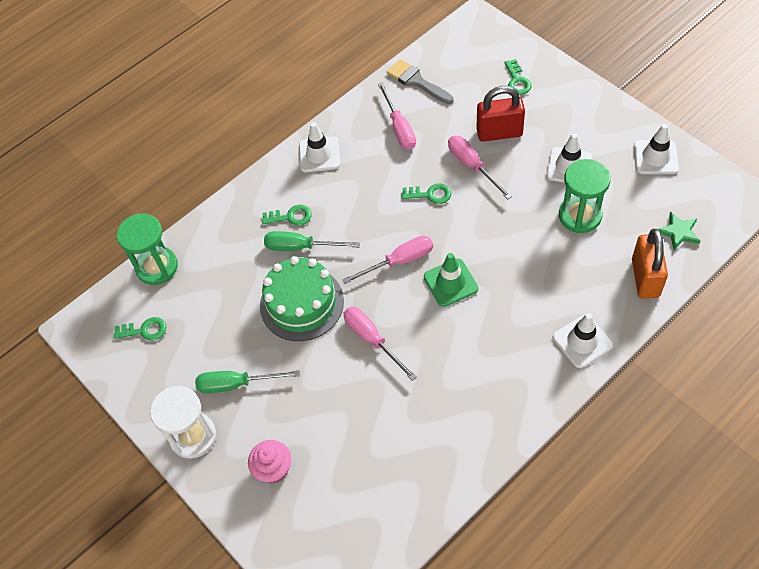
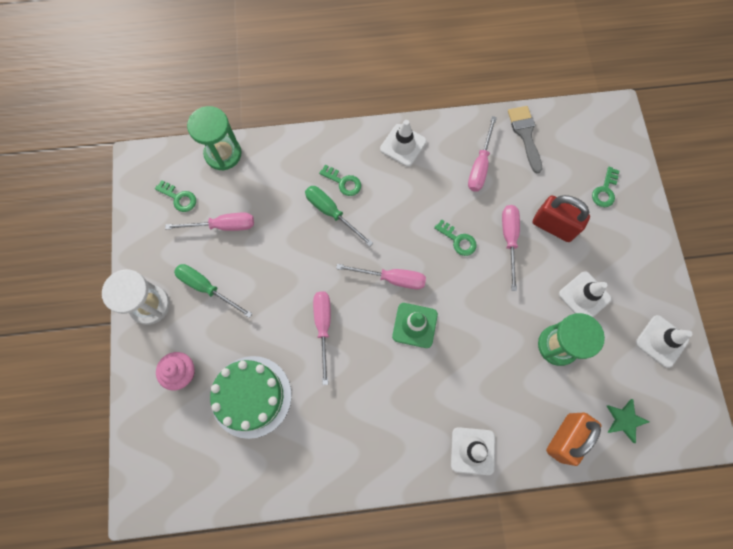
camera: 30 degrees right, 15 degrees up
green cake [260,256,344,341] -> green cake moved to [210,356,292,439]
none -> pink screwdriver [165,213,254,231]

